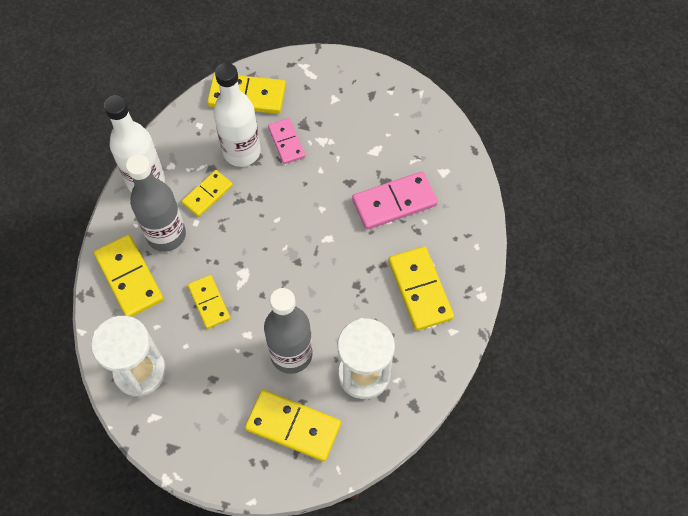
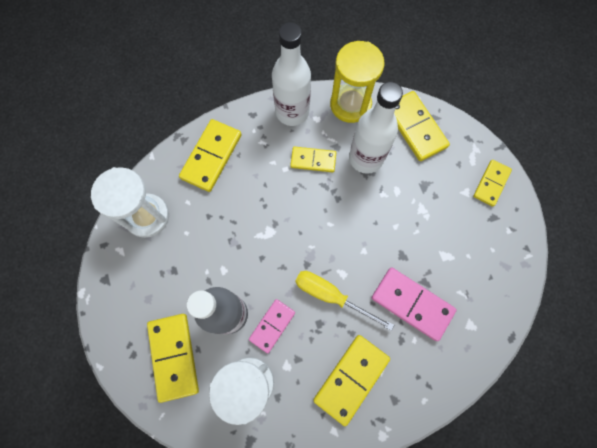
camera: 55 degrees right, 10 degrees up
grey bottle [126,154,186,252] -> none
yellow domino [188,275,230,329] -> yellow domino moved to [473,160,512,207]
pink domino [268,118,305,164] -> pink domino moved to [249,299,295,353]
none -> yellow screwdriver [295,271,394,331]
none -> yellow hourglass [330,41,385,123]

